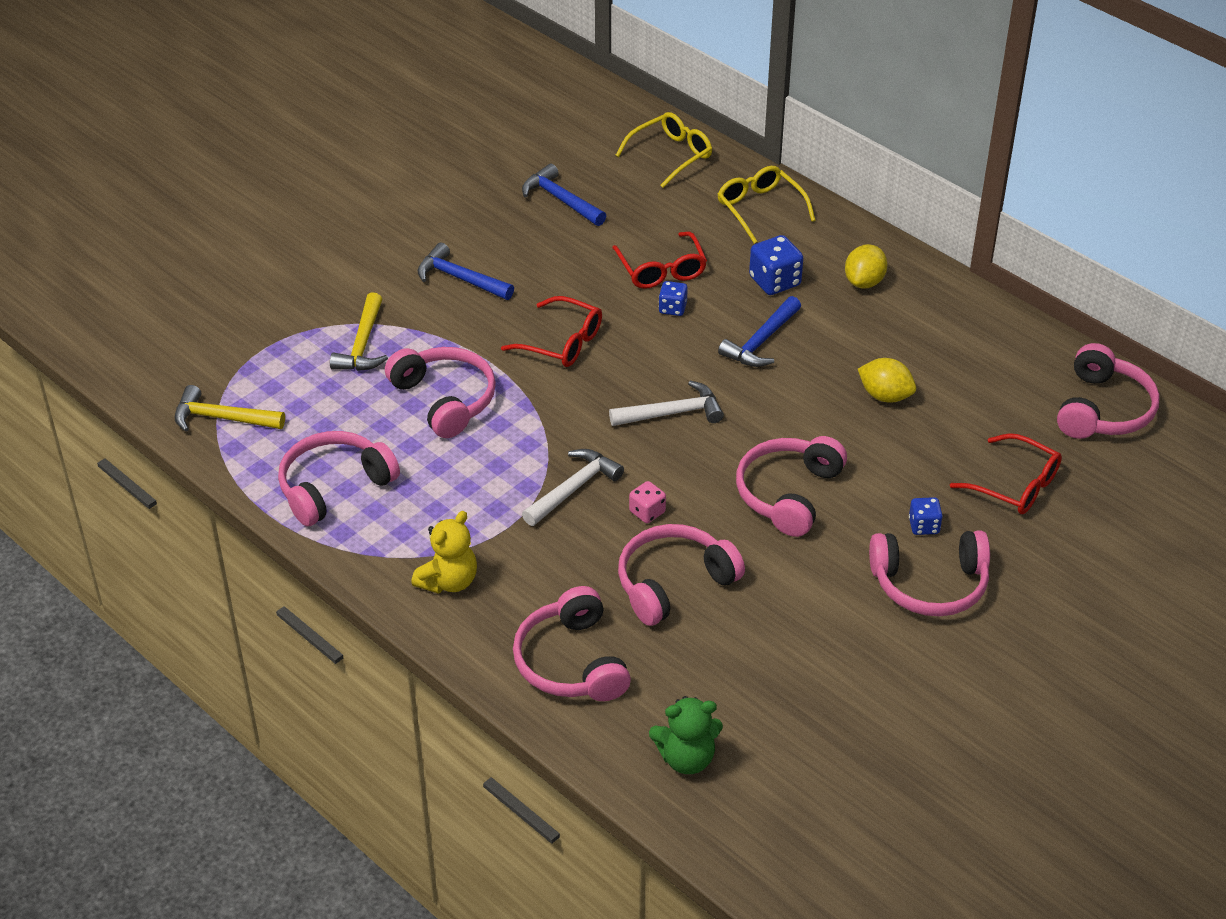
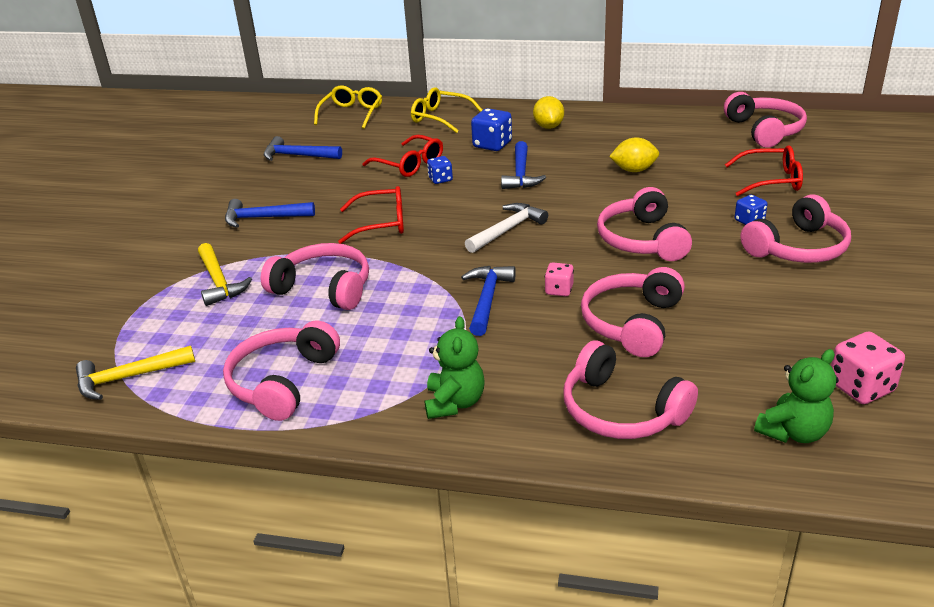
camera: 30 degrees left, 10 degrees down
yellow teddy bear [411,511,477,594] -> green teddy bear [425,316,485,419]
white hammer [522,449,624,526] -> blue hammer [461,266,516,336]
none -> pink dice [831,332,905,404]

